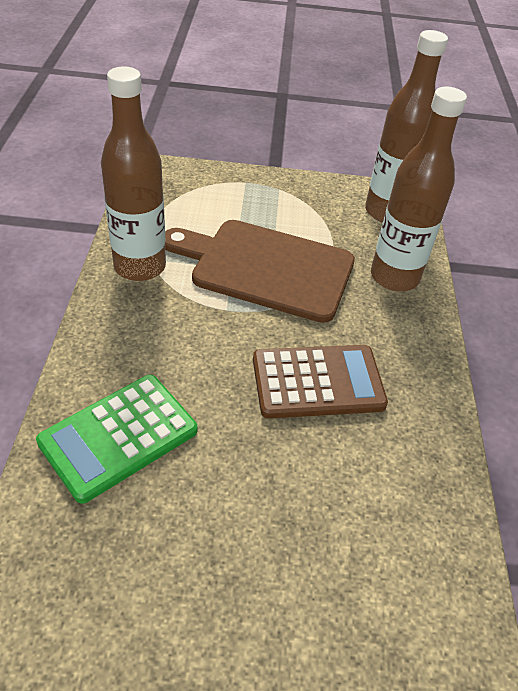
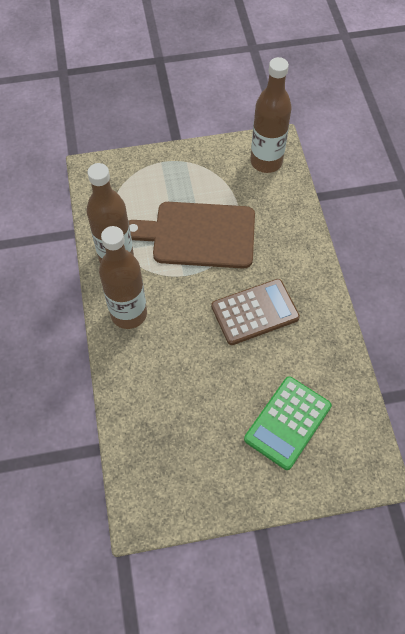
camera: 10 degrees left, 15 degrees up
green calculator [36,375,197,504] -> green calculator moved to [244,376,332,470]
brown bottle [371,86,467,291] -> brown bottle moved to [99,226,147,329]

